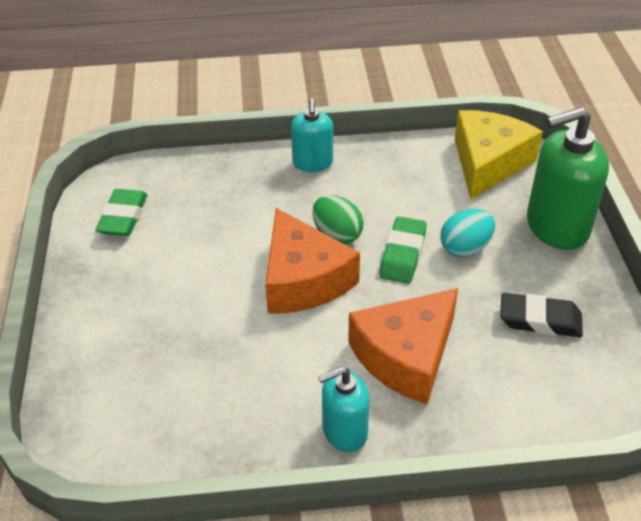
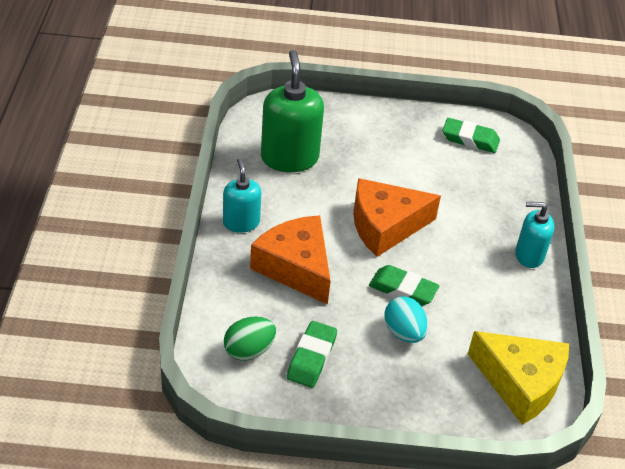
camera: 95 degrees right, 0 degrees up
green egg [312,195,364,244] -> green egg moved to [224,317,276,361]
black eraser [500,293,583,337] -> green eraser [287,321,337,388]
green soap dispenser [527,107,609,250] -> green soap dispenser moved to [261,50,324,172]

